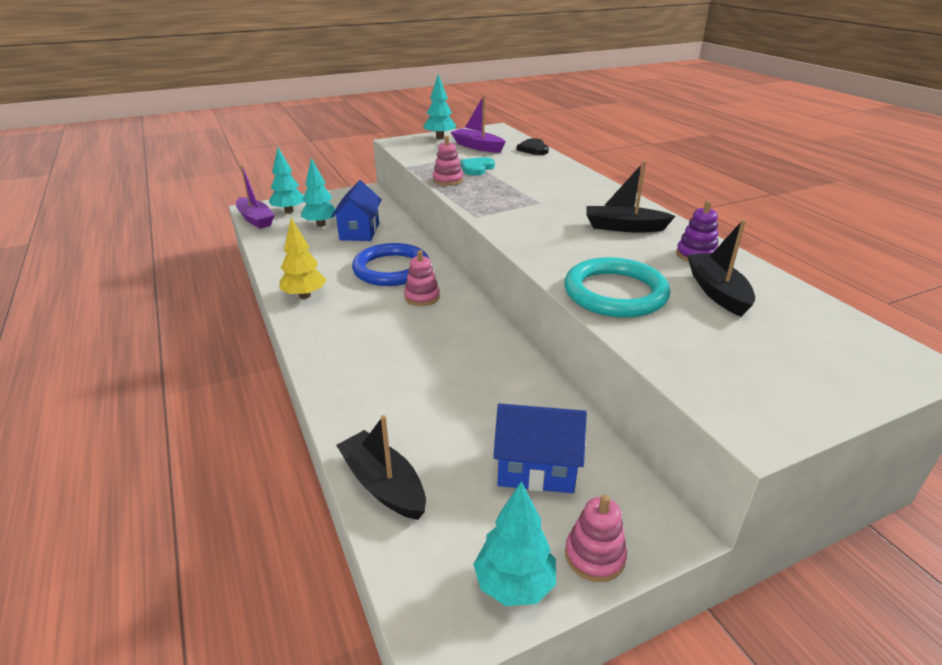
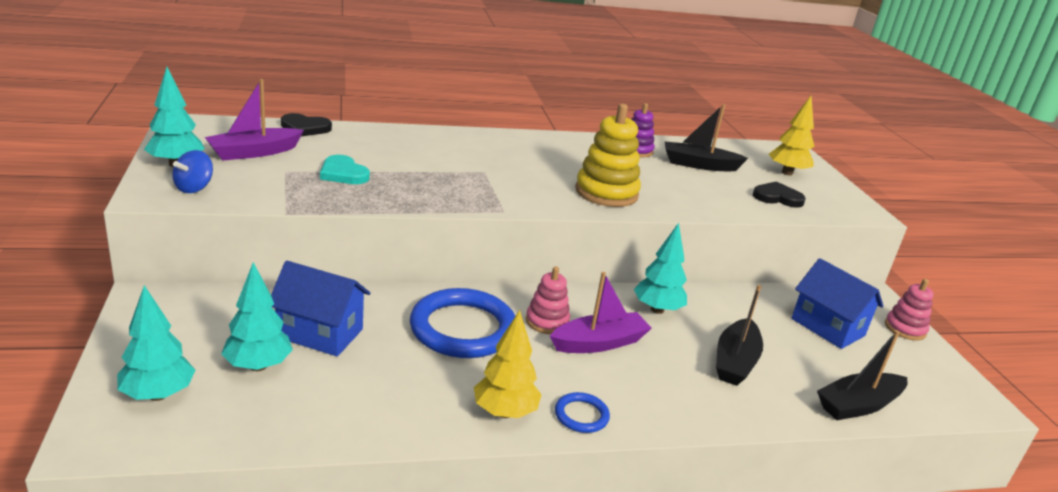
camera: 80 degrees left, 5 degrees down
purple boat [236,166,275,229] -> purple boat moved to [550,272,652,353]
pink stacking toy [433,136,463,186] -> none
turquoise tree [473,481,556,606] -> turquoise tree moved to [634,223,687,314]
blue house [493,403,587,493] -> blue house turned 60 degrees counterclockwise [791,258,883,349]
turquoise ring [564,257,670,318] -> none
black boat [586,161,675,233] -> black boat moved to [716,285,763,386]
none -> blue spinning top [172,150,213,193]
none -> blue ring [555,392,610,433]
none -> yellow stacking toy [575,104,641,207]
none -> black heart [753,181,806,208]
none -> yellow tree [769,95,815,175]

